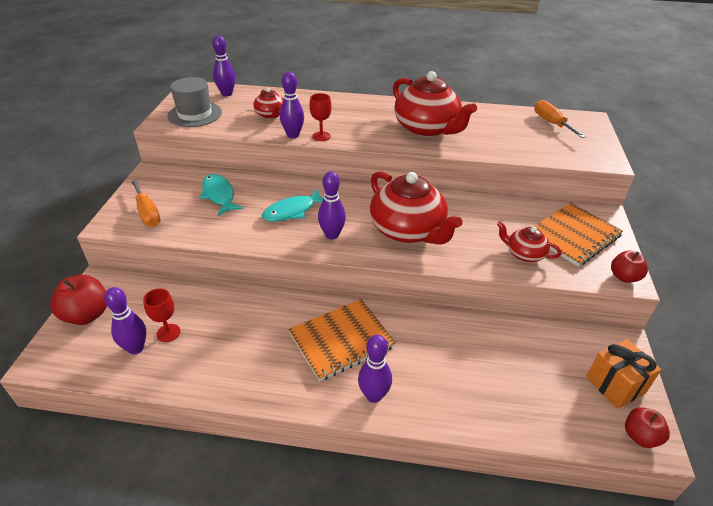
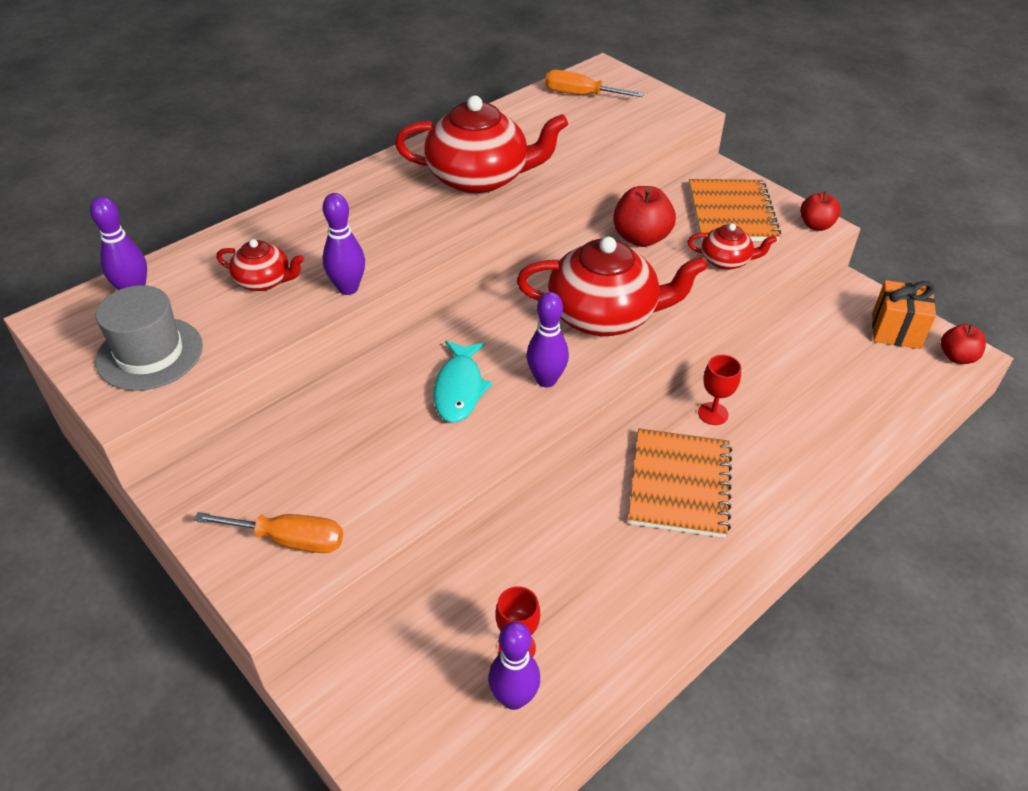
camera: 50 degrees left, 5 degrees up
red apple [50,275,107,325] -> red apple moved to [613,186,676,247]
turquoise fish [200,174,243,216] -> none
red goblet [309,93,332,141] -> red goblet moved to [698,355,741,425]
purple bowling pin [358,335,392,403] -> none
red teapot [497,221,561,262] -> red teapot turned 150 degrees counterclockwise [687,223,777,270]

